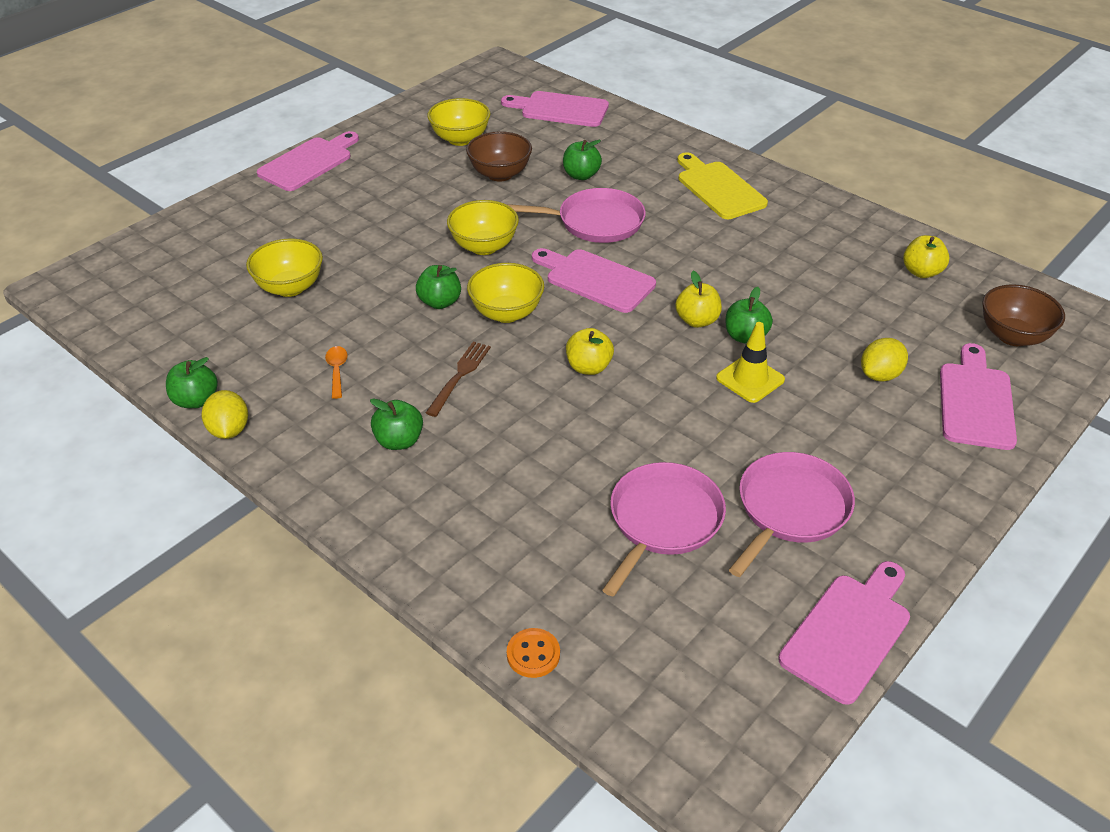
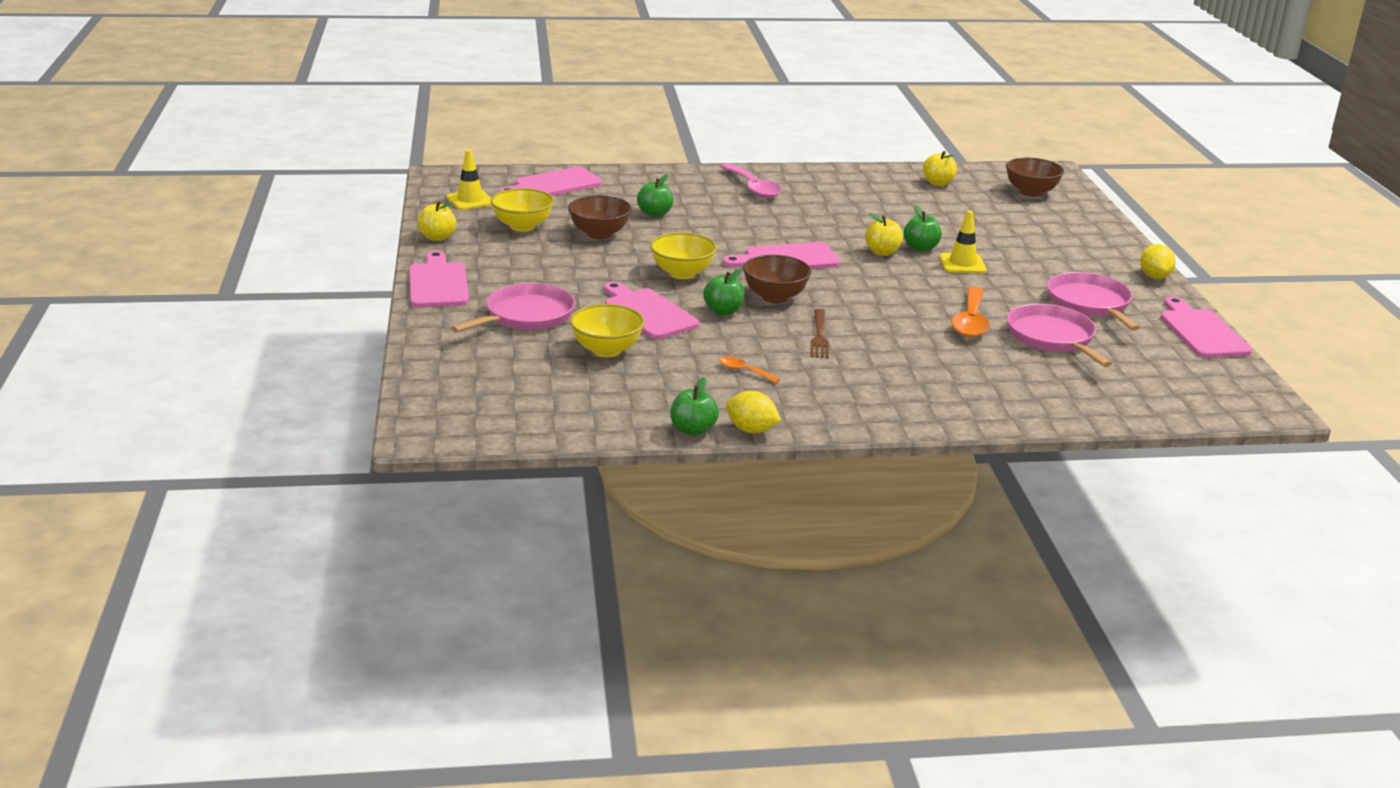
camera: 50 degrees left, 15 degrees down
green apple [370,398,423,450] -> none
brown fork [426,342,491,417] -> brown fork turned 150 degrees counterclockwise [811,309,829,358]
yellow bowl [467,263,544,323] -> brown bowl [743,255,811,303]
pink pan [506,188,646,243] -> pink pan moved to [451,283,575,333]
orange button [507,628,560,678] -> none
yellow apple [566,328,614,375] -> yellow apple moved to [417,201,457,241]
yellow cutting board [677,153,768,219] -> pink spoon [719,163,782,198]
yellow lemon [861,338,908,382] -> yellow lemon moved to [1140,244,1176,279]
pink cutting board [940,343,1017,450] -> pink cutting board moved to [604,281,699,339]
none -> yellow traffic cone [446,149,492,210]
none -> orange spoon [951,287,990,337]

